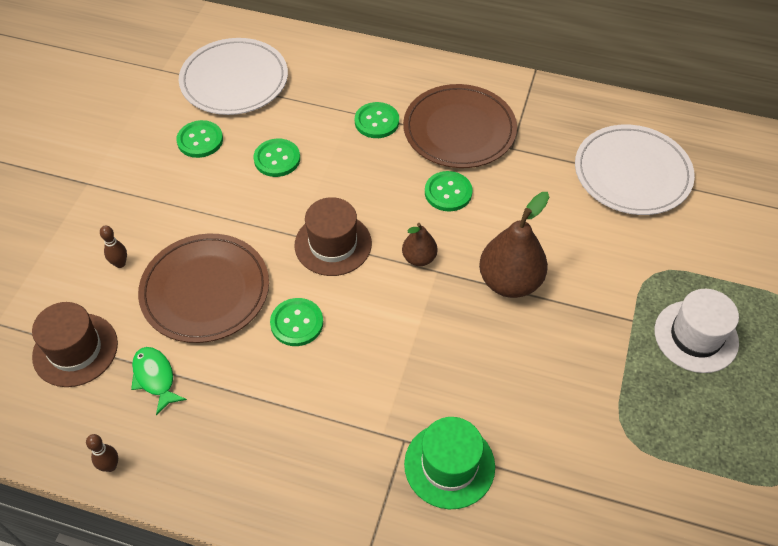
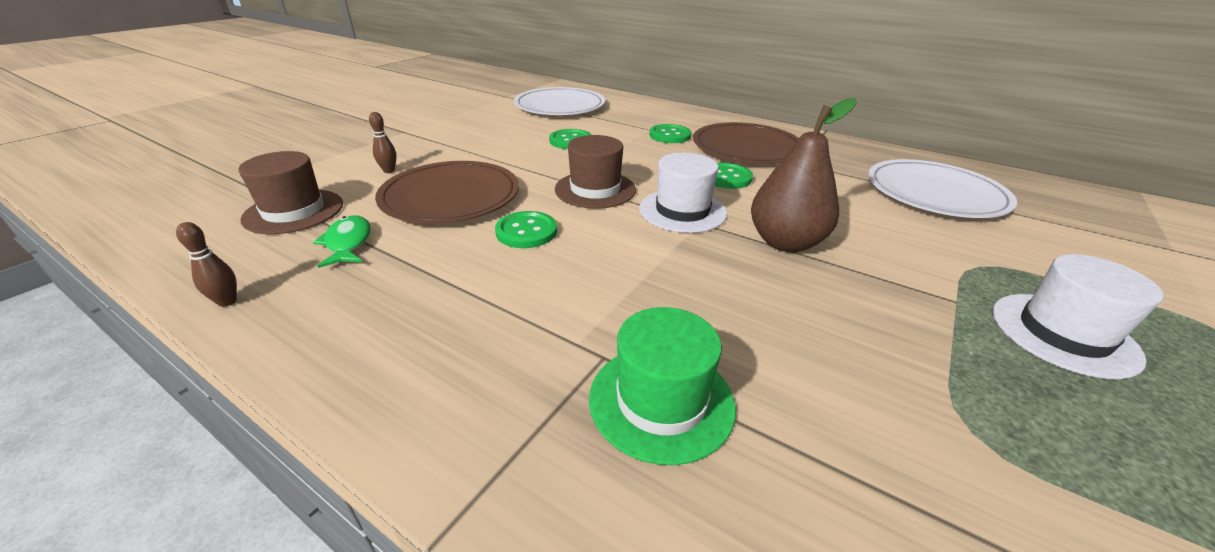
camera: 15 degrees right, 20 degrees down
green button [176,120,223,158] -> none
brown pear [402,223,438,266] -> white hat [639,153,727,233]

